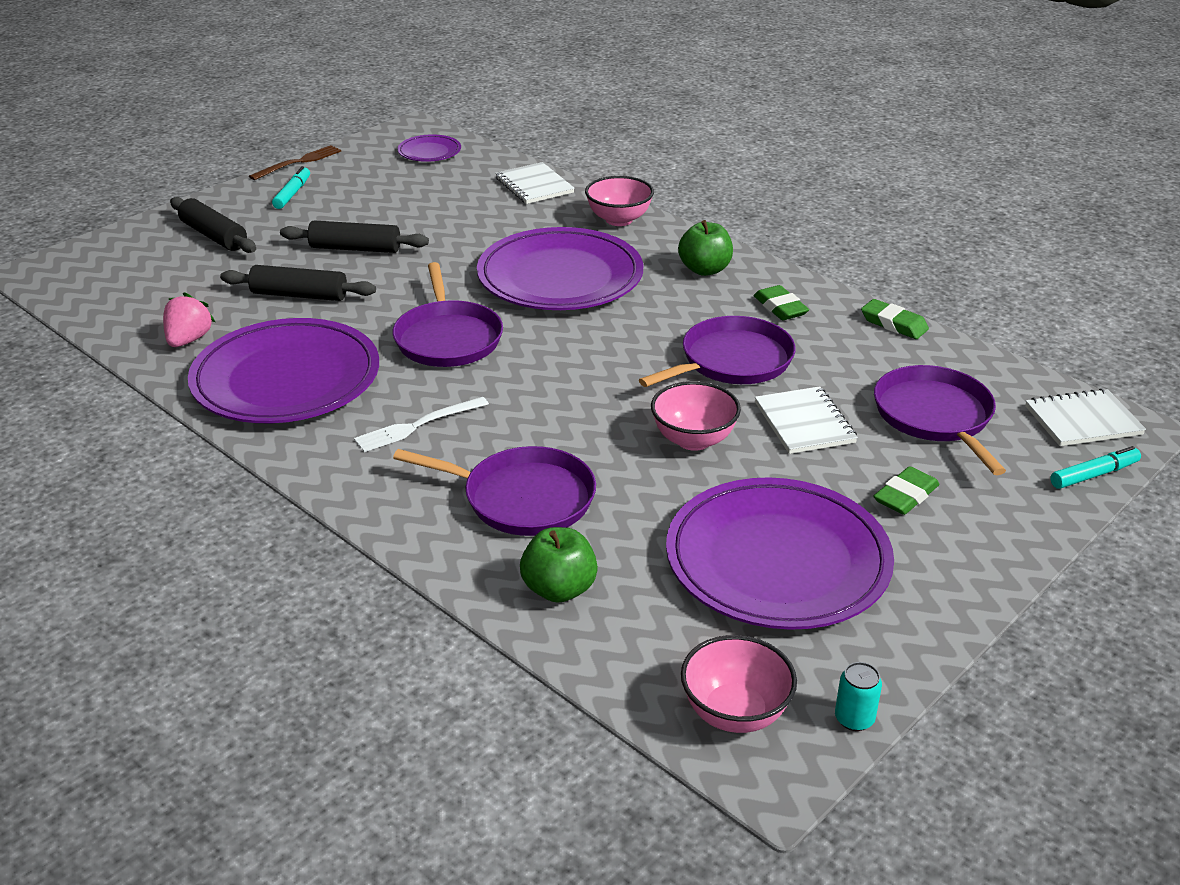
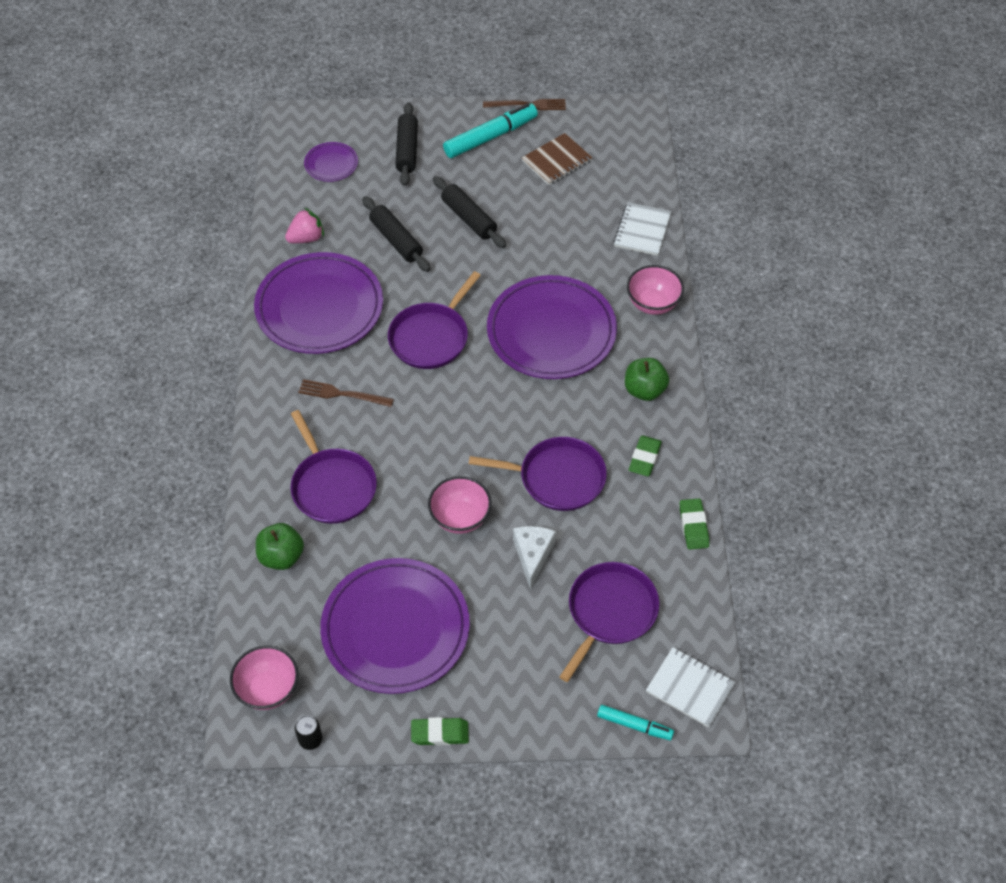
camera: 45 degrees right, 20 degrees up
turquoise marker [272,166,310,209] -> turquoise marker [443,103,538,158], size x1.77
white fork [354,397,489,452] -> brown fork [298,379,394,407]
purple plate [397,134,461,162] -> purple plate moved to [304,142,358,182]
white notebook [755,386,858,454] -> white cheese [513,526,556,589]
turquoise can [835,662,882,731] -> black can [295,715,323,750]
green eraser [874,466,940,515] -> green eraser moved to [411,717,469,746]
none -> brown notebook [522,133,592,185]

